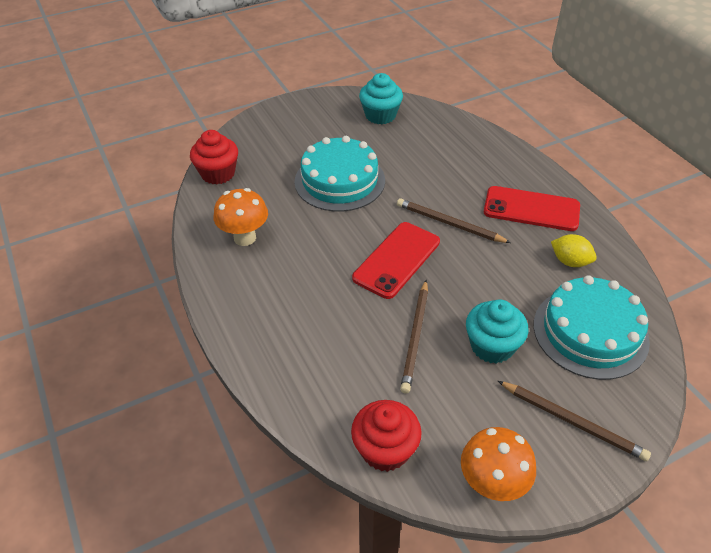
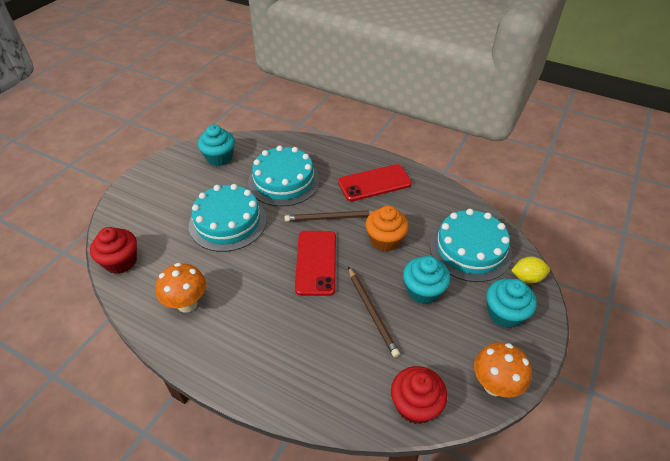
camera: 35 degrees left, 0 degrees up
brown pencil [498,381,651,461] -> turquoise cupcake [487,279,537,328]
yellow lemon [551,234,597,267] -> yellow lemon moved to [511,256,550,283]
none -> turquoise cake [248,145,320,207]
none -> orange cupcake [365,206,409,252]

